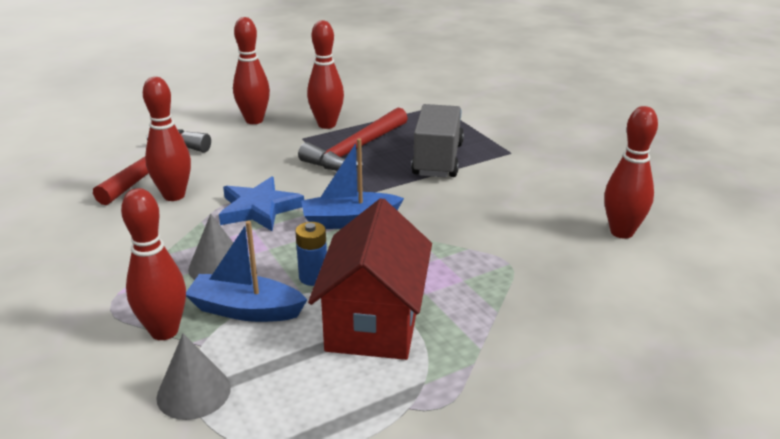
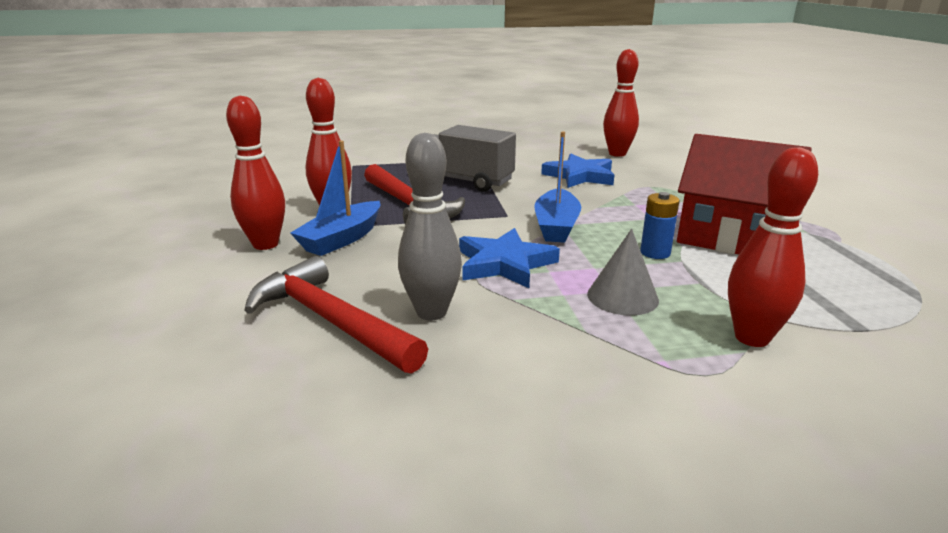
camera: 70 degrees left, 5 degrees down
red bowling pin [143,77,191,201] -> grey bowling pin [398,133,462,320]
grey cone [156,334,231,420] -> none
blue boat [186,221,307,322] -> blue boat moved to [290,141,380,256]
none -> blue star [541,154,614,188]

